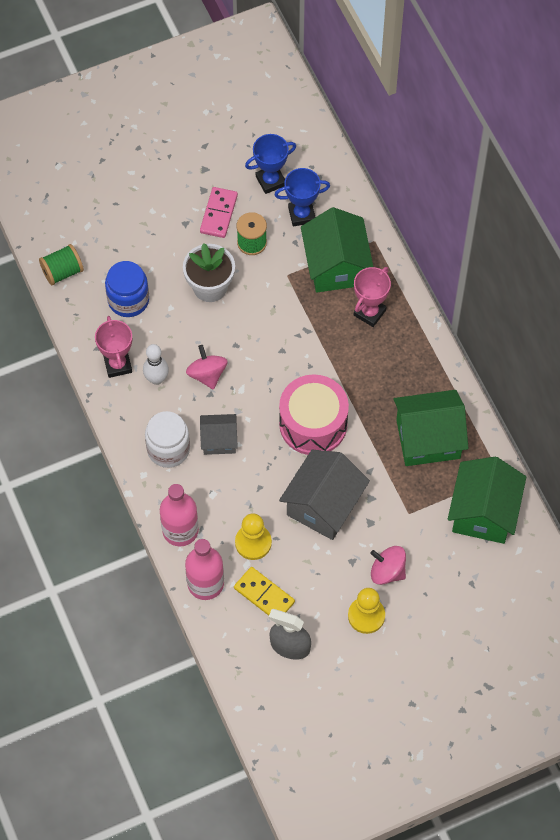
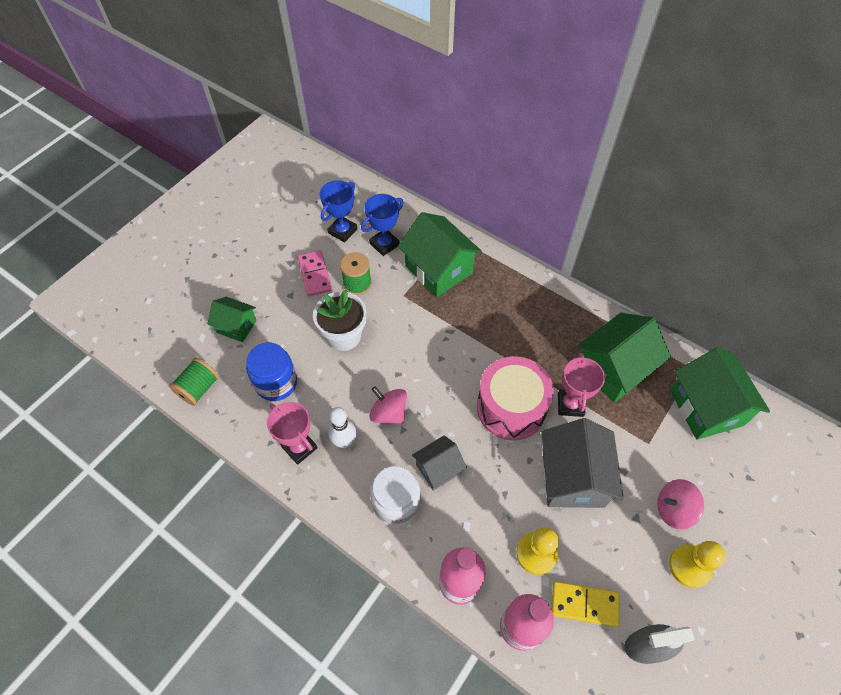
camera: 30 degrees left, 5 degrees down
pink trophy [354,267,391,327] -> pink trophy moved to [558,353,605,417]
none -> green house [207,297,257,342]

